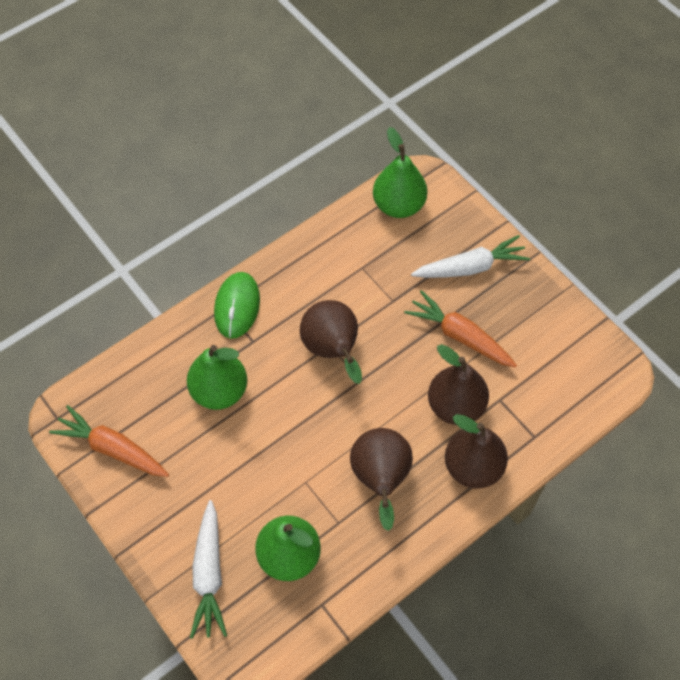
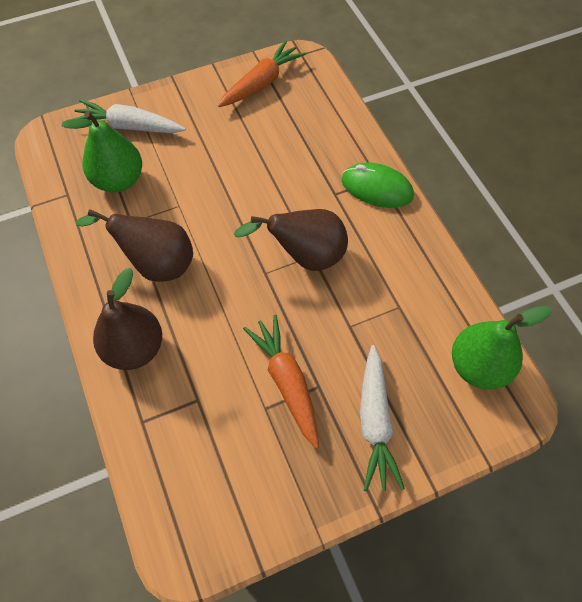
camera: 105 degrees right, 0 degrees up
green pear [187,345,247,410] -> none
orange carrot [404,290,517,368] -> orange carrot turned 75 degrees counterclockwise [243,314,319,448]
brown pear [428,344,489,425] -> none

